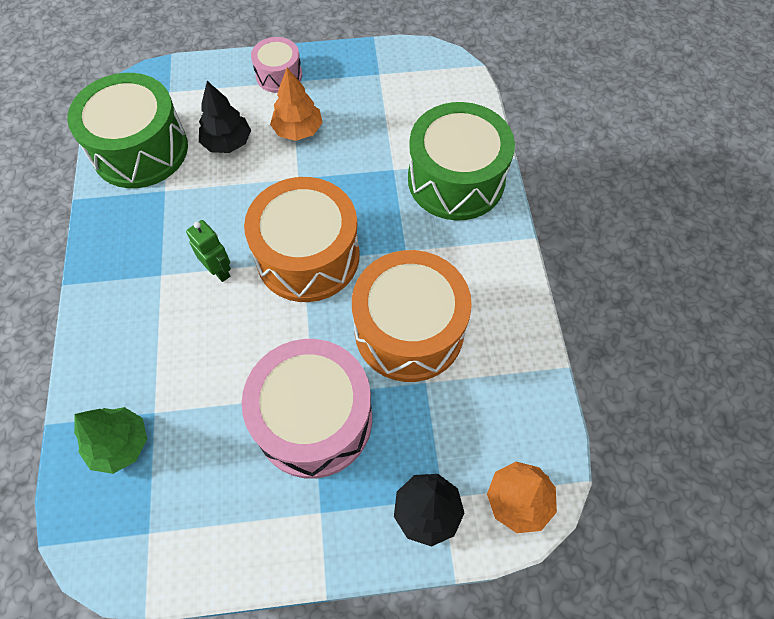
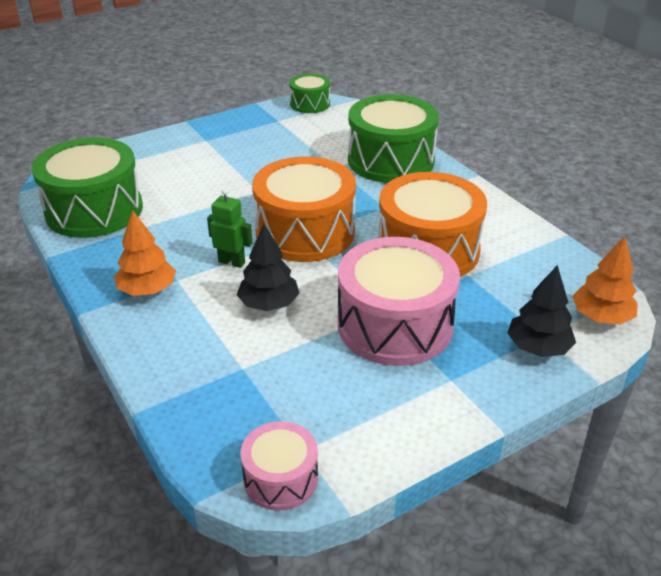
camera: 25 degrees left, 25 degrees down
green tree [74,407,147,474] -> none
black tree [199,81,251,153] -> black tree moved to [237,224,300,311]
pink drum [251,37,302,93] -> pink drum moved to [241,421,318,511]
orange tree [270,68,323,141] -> orange tree moved to [115,210,176,296]
none -> green drum [289,74,330,113]

